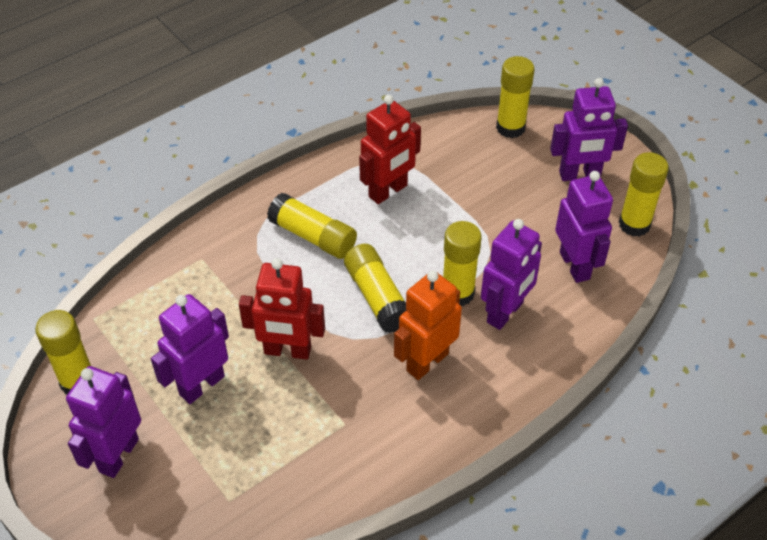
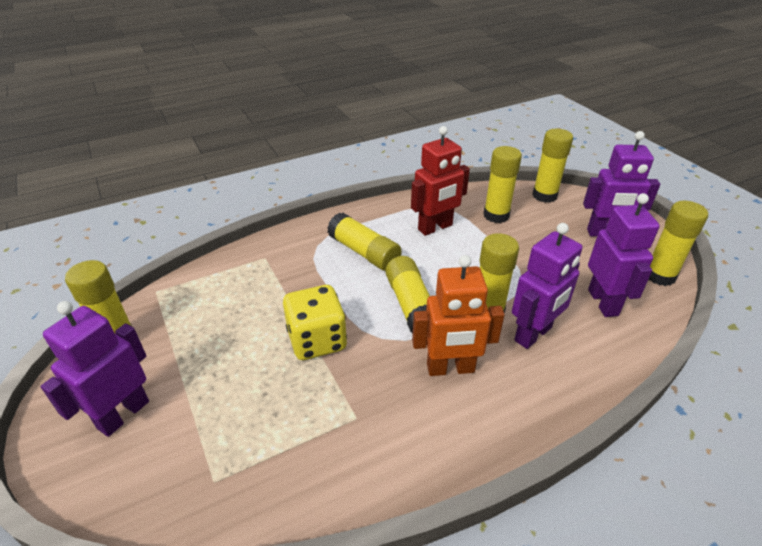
camera: 10 degrees right, 10 degrees down
purple robot [151,294,229,404] -> none
red robot [239,258,325,360] -> yellow dice [283,285,347,360]
orange robot [394,270,462,380] -> orange robot turned 150 degrees counterclockwise [412,255,505,376]
none -> yellow glue stick [483,146,522,223]

